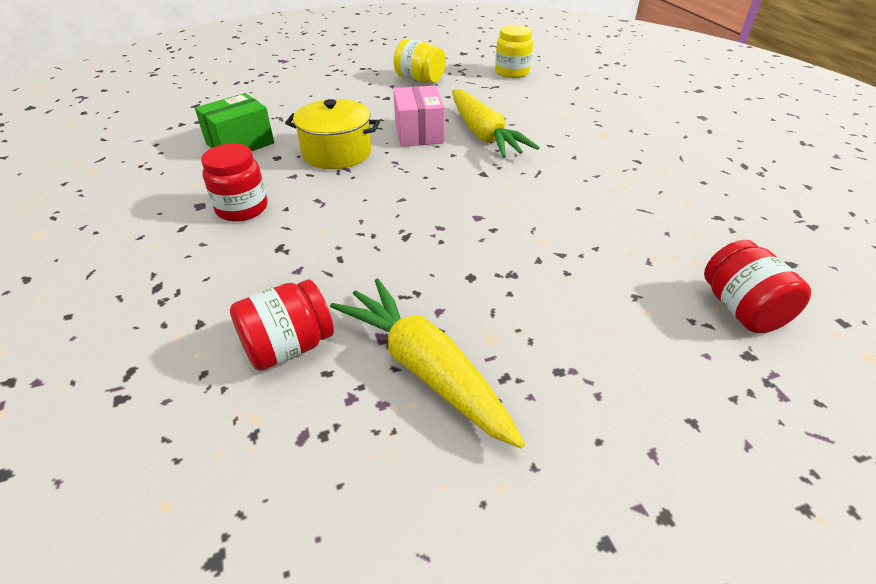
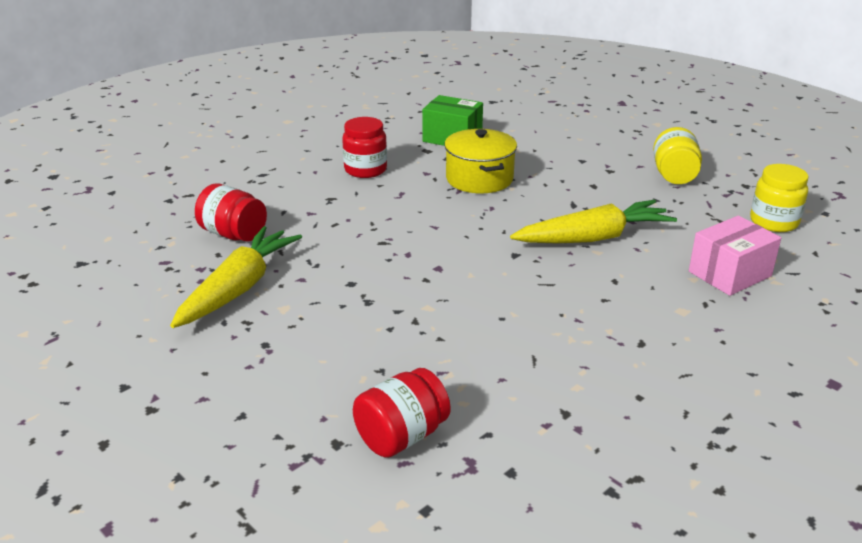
camera: 65 degrees right, 10 degrees down
pink box [393,86,445,147] -> pink box moved to [689,216,781,296]
yellow carrot [452,89,540,158] -> yellow carrot turned 150 degrees counterclockwise [510,200,677,243]

